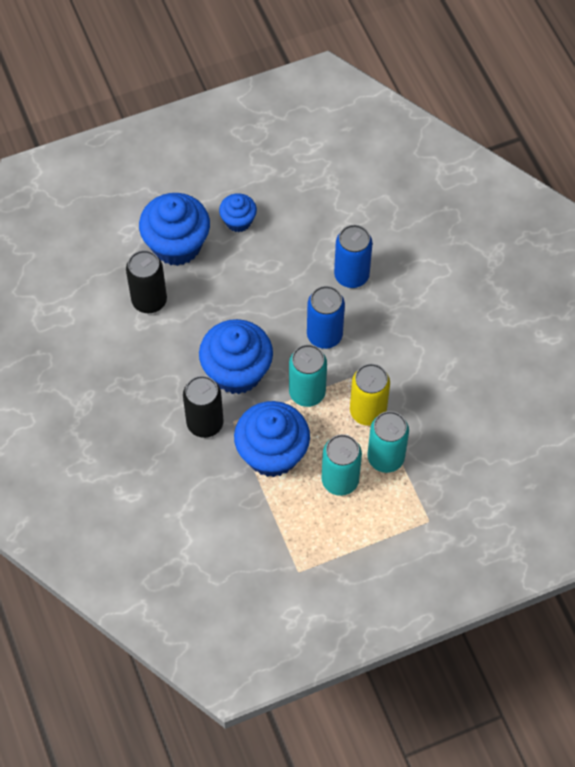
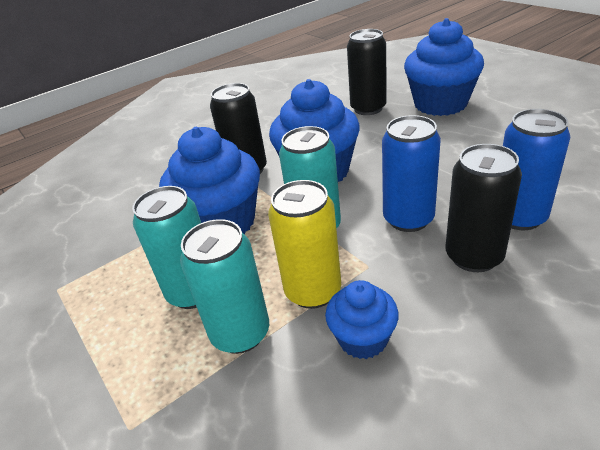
camera: 80 degrees right, 25 degrees down
blue cupcake [219,193,257,232] -> blue cupcake moved to [325,280,399,359]
none -> black can [446,144,522,272]

